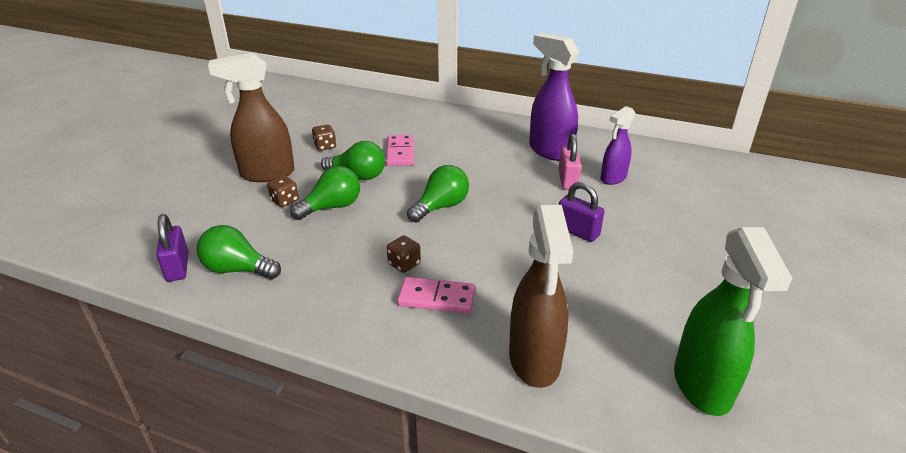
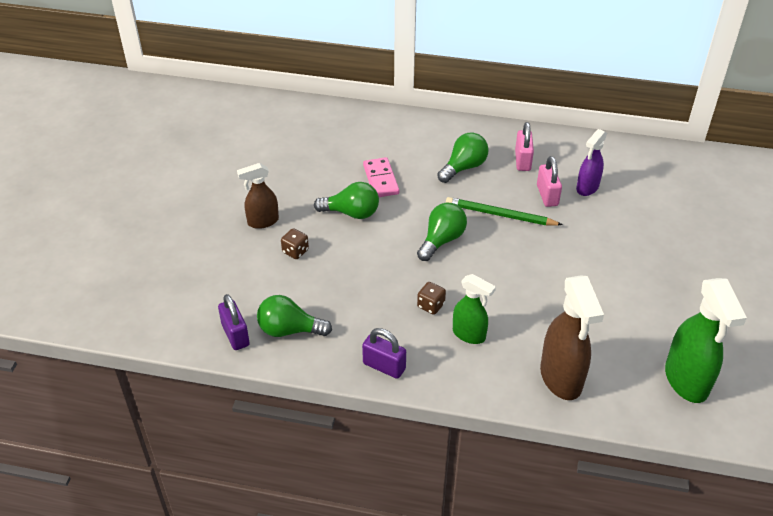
camera: 10 degrees left, 10 degrees up
brown spray bottle [208,53,295,182] -> brown spray bottle [237,163,279,229], size x0.61
green light bulb [290,166,360,220] -> green light bulb moved to [437,132,489,183]
brown dice [312,124,336,151] -> none
pink domino [397,277,475,314] -> green spray bottle [453,274,496,344]
purple spray bottle [530,33,580,161] -> pink padlock [515,122,534,171]
purple padlock [559,182,604,242] -> purple padlock moved to [362,328,406,379]
none -> green pencil [446,197,563,225]

